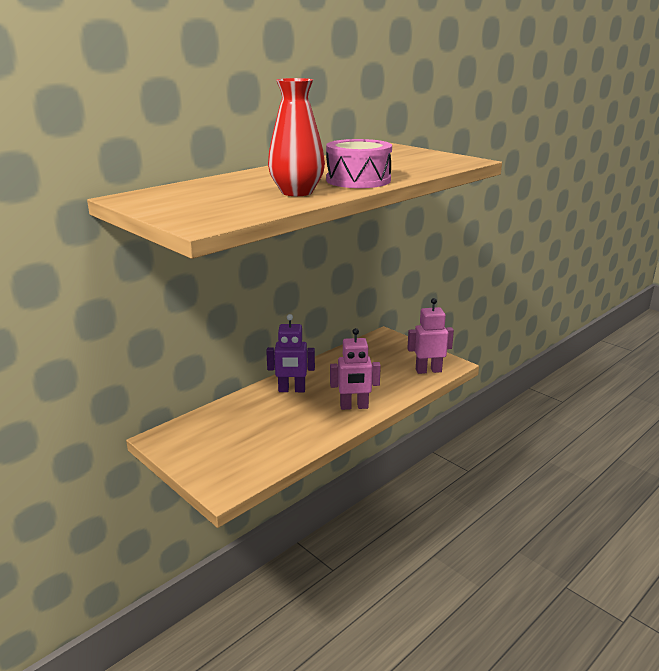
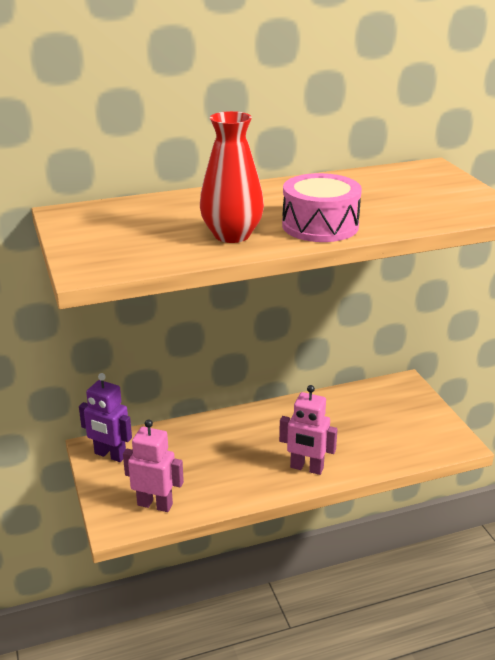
camera: 25 degrees right, 5 degrees up
purple robot [266,314,315,392] -> purple robot moved to [79,373,132,462]
pink robot [407,298,454,374] -> pink robot moved to [123,419,184,512]

